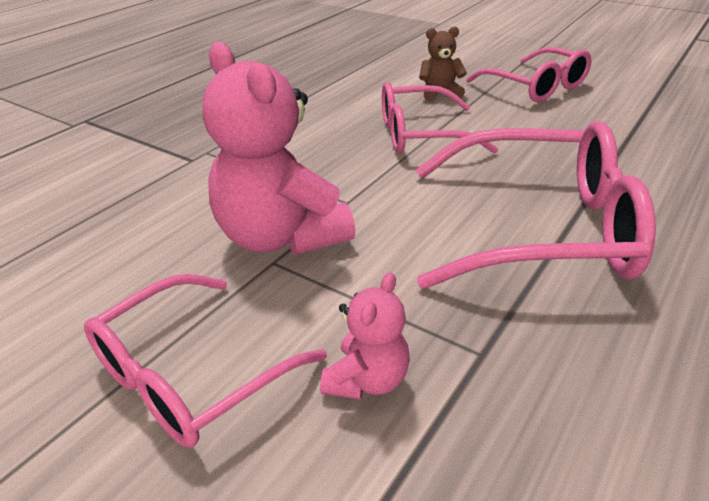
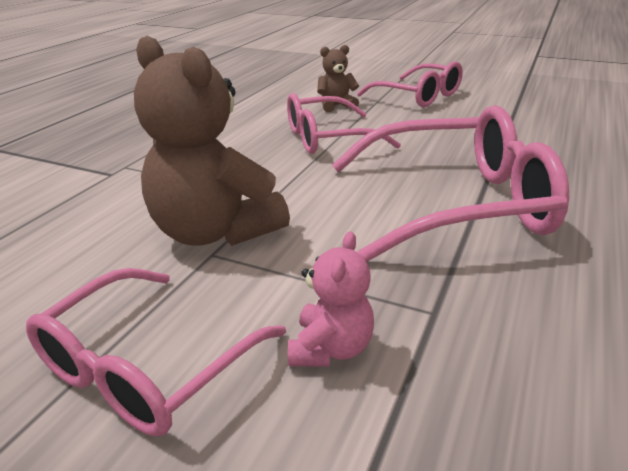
camera: 10 degrees left, 5 degrees down
pink teddy bear [202,42,356,255] -> brown teddy bear [134,36,290,246]

